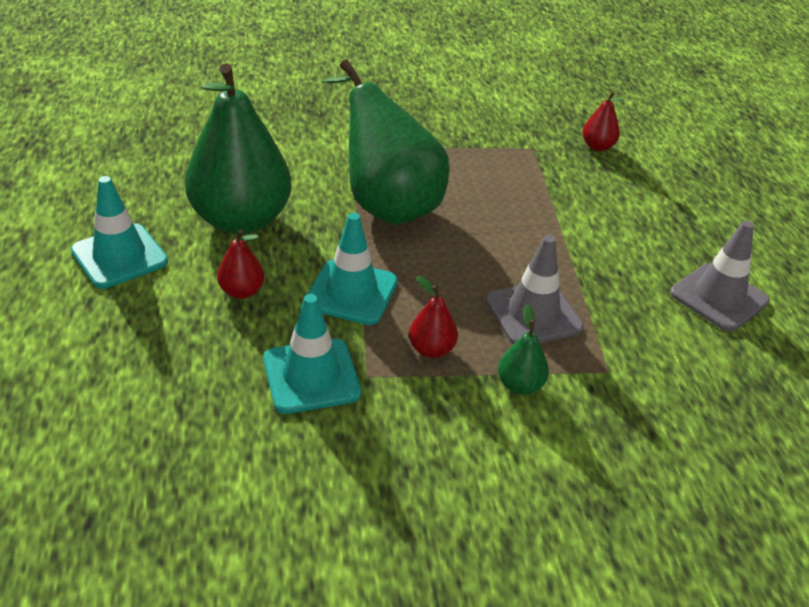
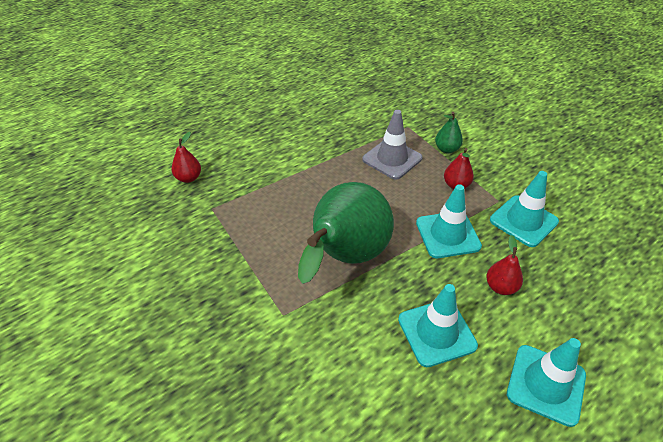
camera: 115 degrees left, 5 degrees up
green pear [185,63,292,234] -> turquoise traffic cone [398,284,478,367]
grey traffic cone [670,221,770,332] -> none

